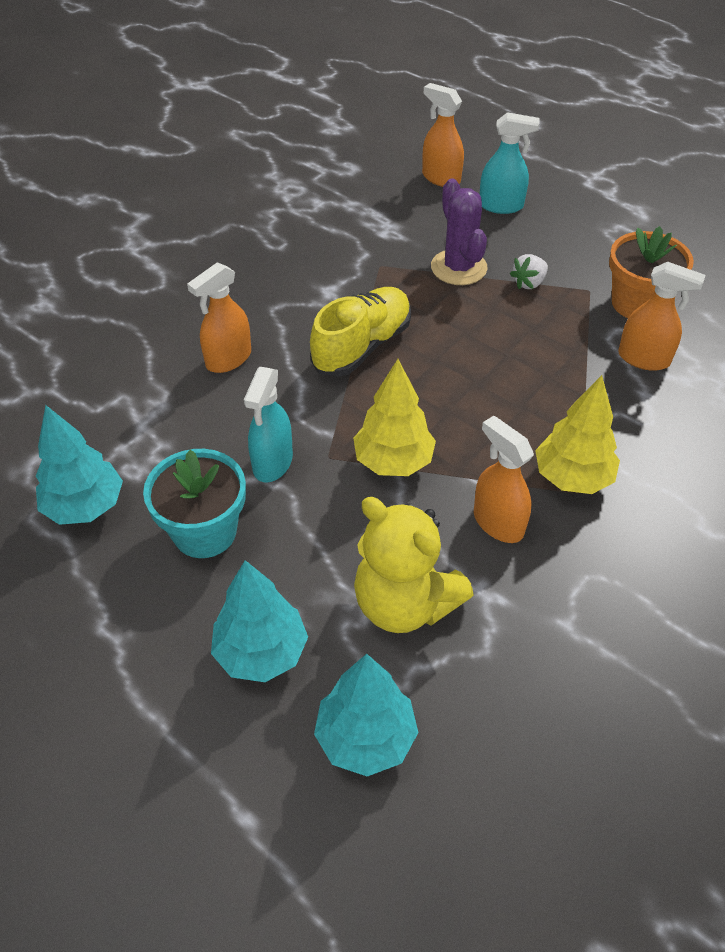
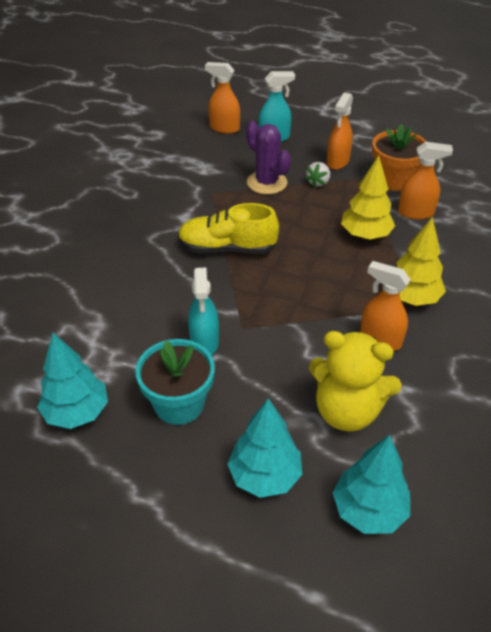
camera: 20 degrees left, 5 degrees down
orange spray bottle [187,262,251,373] -> orange spray bottle moved to [327,93,353,170]
yellow shoe [310,287,411,376] -> yellow shoe turned 105 degrees counterclockwise [178,203,279,254]
yellow tree [353,359,436,476] -> yellow tree moved to [341,156,395,239]

